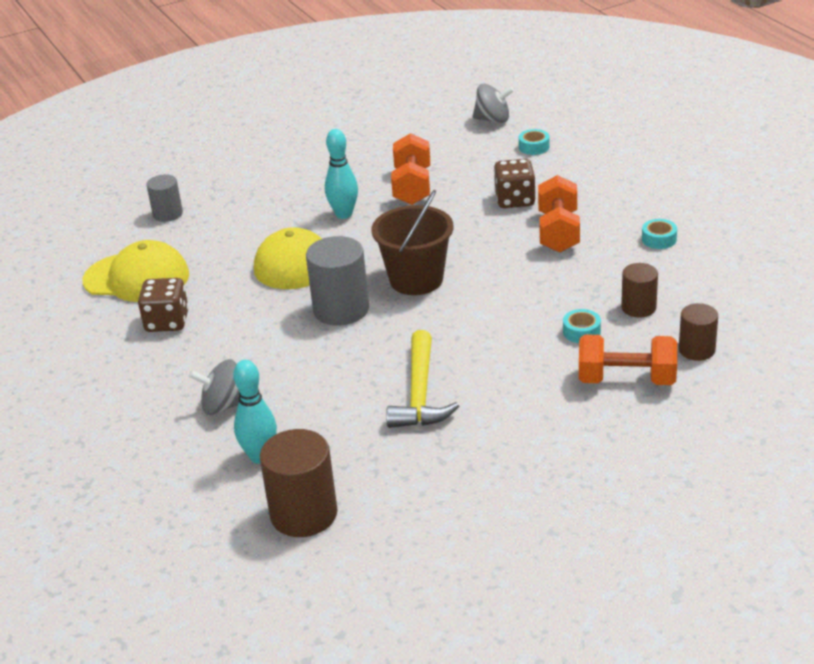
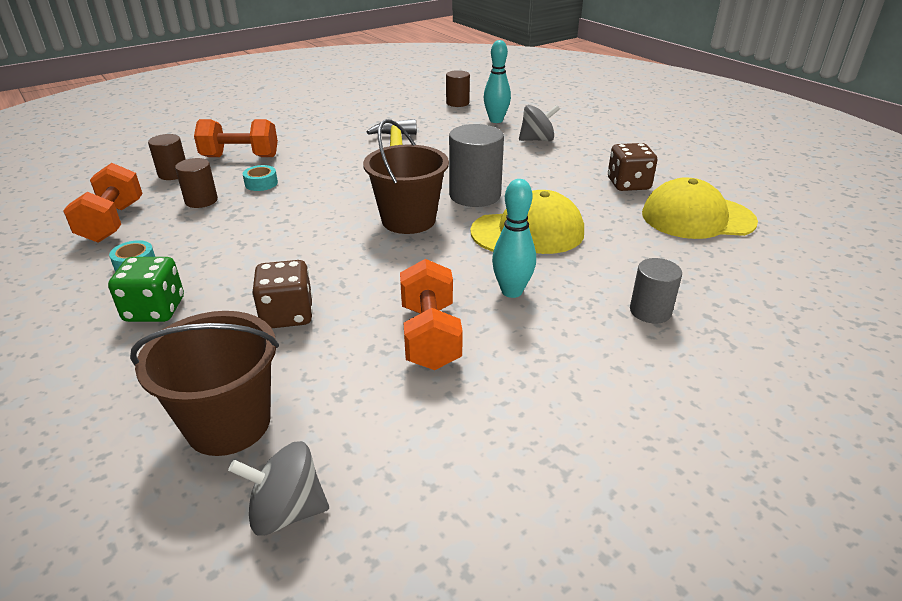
camera: 170 degrees right, 0 degrees up
grey cylinder [146,174,183,222] -> grey cylinder moved to [630,258,682,324]
brown cylinder [260,429,337,537] -> brown cylinder [446,70,470,107], size x0.60
turquoise tape [519,129,550,155] -> brown bucket [130,311,279,456]
orange dumbbell [538,175,580,253] -> orange dumbbell moved to [63,163,143,243]
none -> green dice [108,257,184,322]

